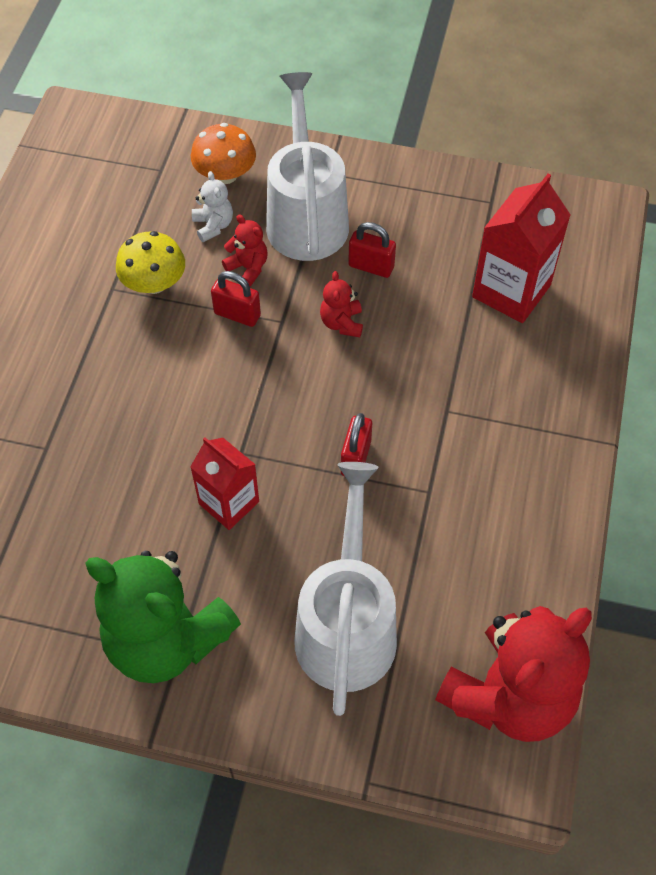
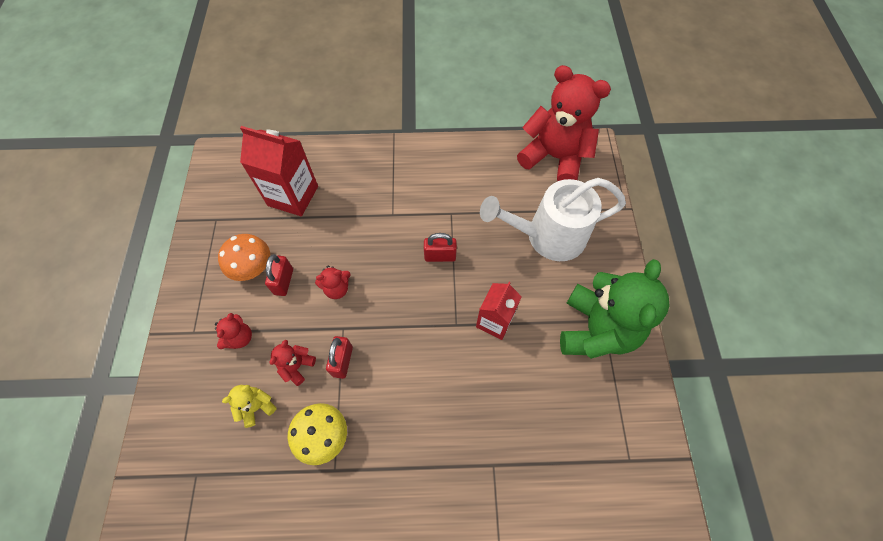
camera: 105 degrees left, 5 degrees up
orange mushroom [191,123,256,184] -> orange mushroom moved to [218,234,270,281]
white teddy bear [192,171,233,242] -> yellow teddy bear [222,385,277,428]
white watering can [266,72,349,261] -> red teddy bear [215,313,252,349]

